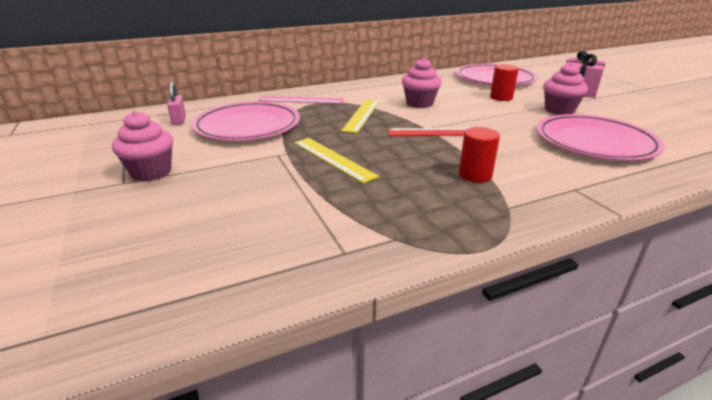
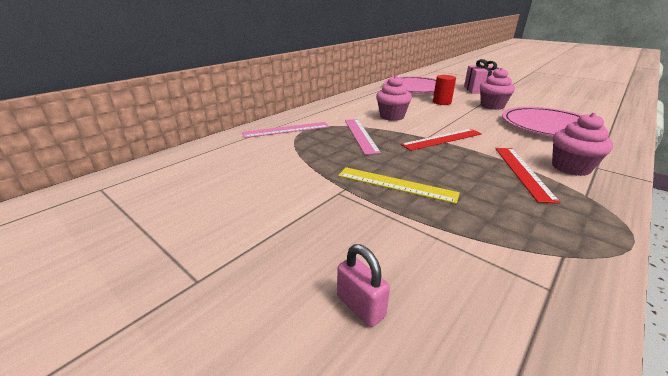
camera: 25 degrees left, 0 degrees up
pink cupcake [112,111,173,181] -> pink cupcake moved to [552,113,613,176]
pink padlock [167,82,186,125] -> pink padlock moved to [337,244,390,327]
pink plate [192,102,300,141] -> none
yellow ruler [341,99,380,133] -> pink ruler [345,119,381,155]
red cylinder [459,127,500,183] -> red ruler [495,148,561,204]

